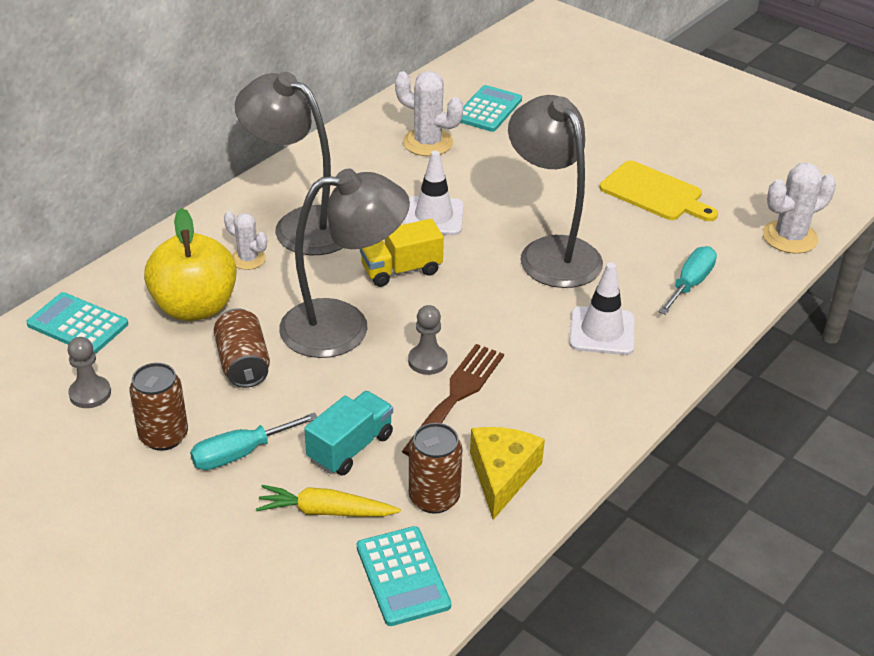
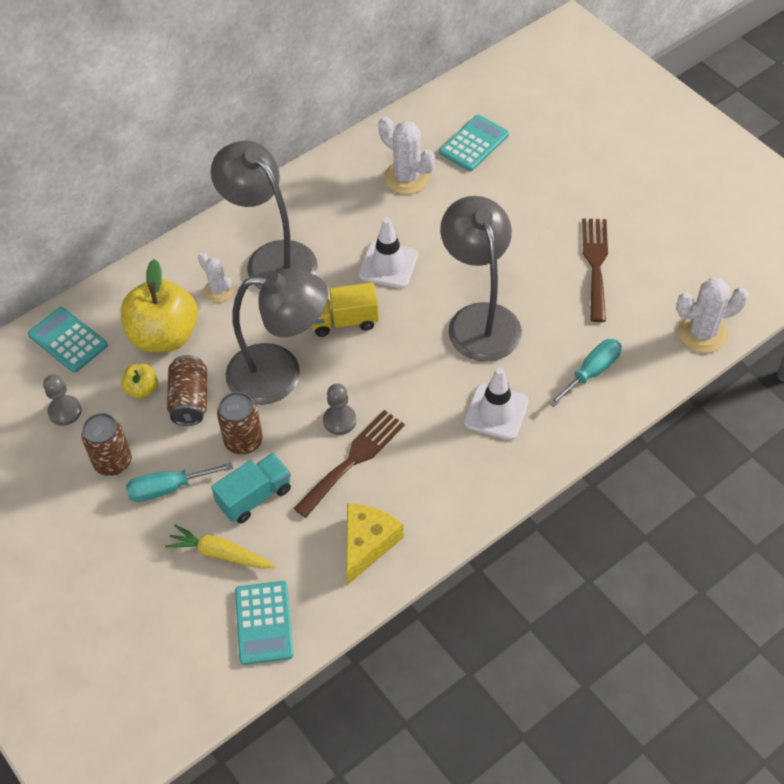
camera: 15 degrees right, 15 degrees up
brown can [409,423,462,514] -> brown can moved to [217,392,263,455]
yellow cutting board [600,161,718,221] -> brown fork [582,218,608,322]
none -> yellow apple [121,364,158,399]

